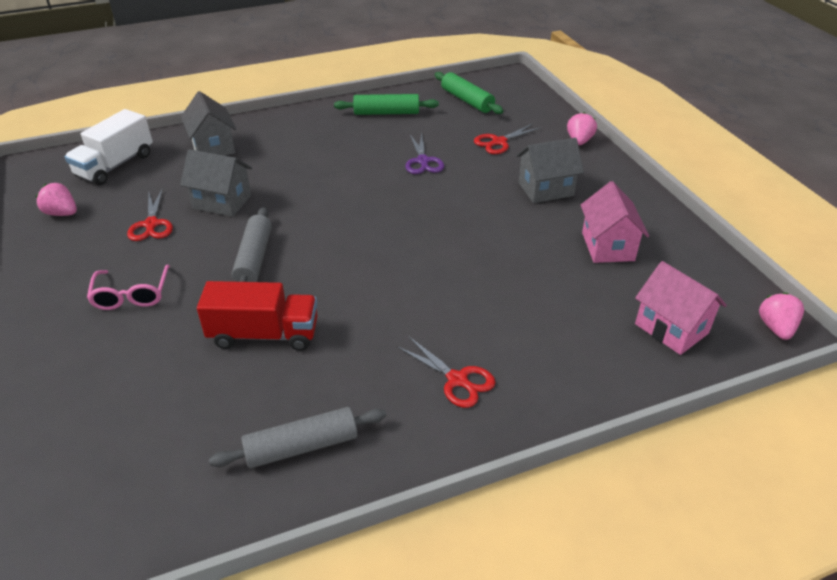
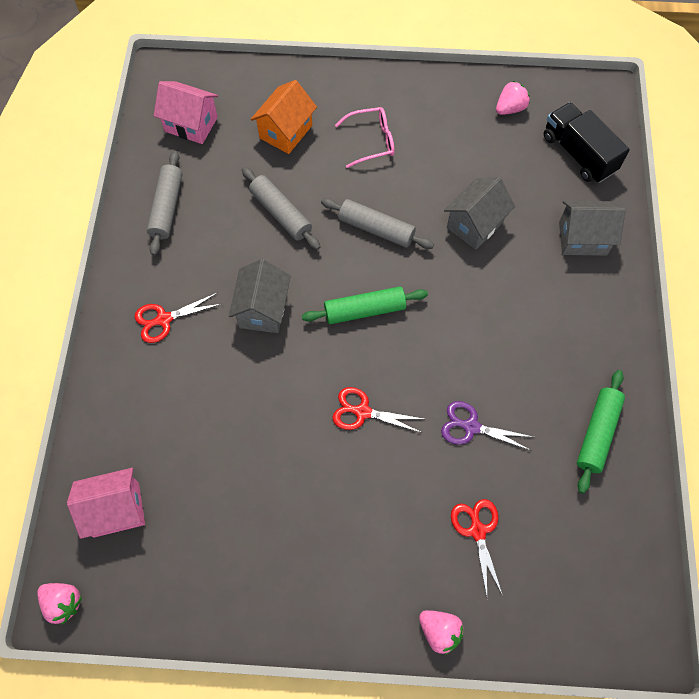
camera: 115 degrees right, 25 degrees up
white truck [64,109,153,185] -> black truck [544,102,630,183]
pink glasses [87,265,170,310] -> pink glasses turned 150 degrees clockwise [335,107,394,168]
red scissors [127,190,173,241] -> red scissors moved to [332,387,423,433]
red truck [197,281,317,351] -> grey rolling pin [242,167,320,250]
green rolling pin [435,72,503,114] -> green rolling pin moved to [302,286,428,324]
grey house [516,138,584,203] -> grey house moved to [229,259,291,333]
pink house [581,181,649,263] -> pink house moved to [154,81,218,144]
none -> orange house [250,80,317,154]

